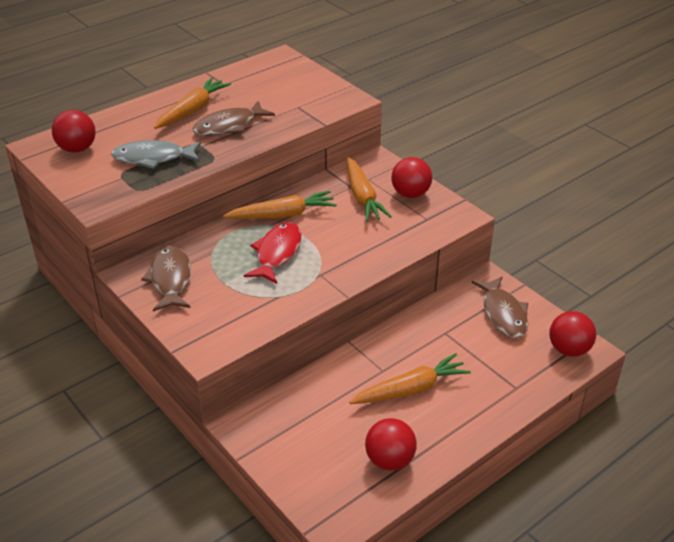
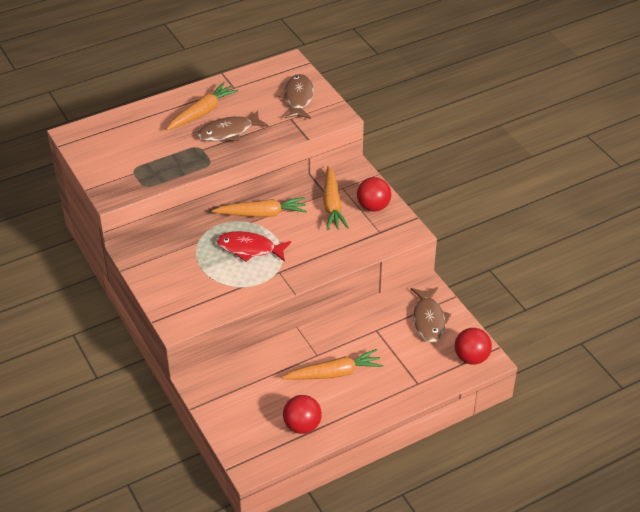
camera: 10 degrees right, 5 degrees up
red ball [52,110,96,153] -> none
grey fish [111,140,201,169] -> none
brown fish [141,246,191,311] -> brown fish moved to [278,74,314,119]
red fish [244,223,302,284] -> red fish turned 105 degrees counterclockwise [217,231,291,262]

